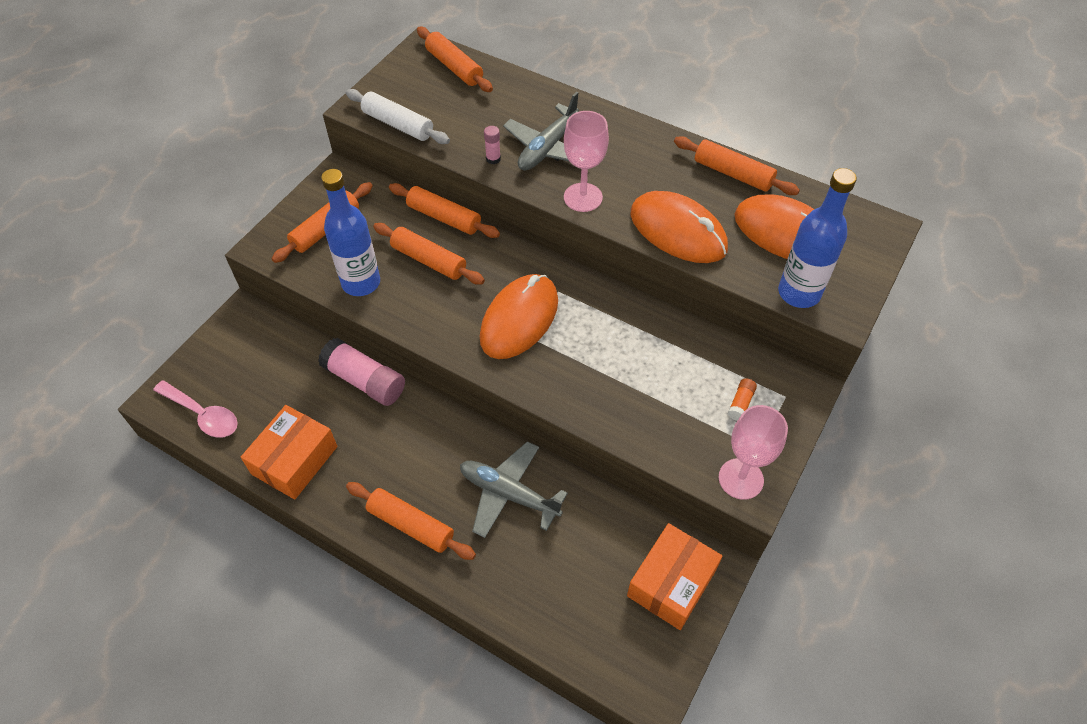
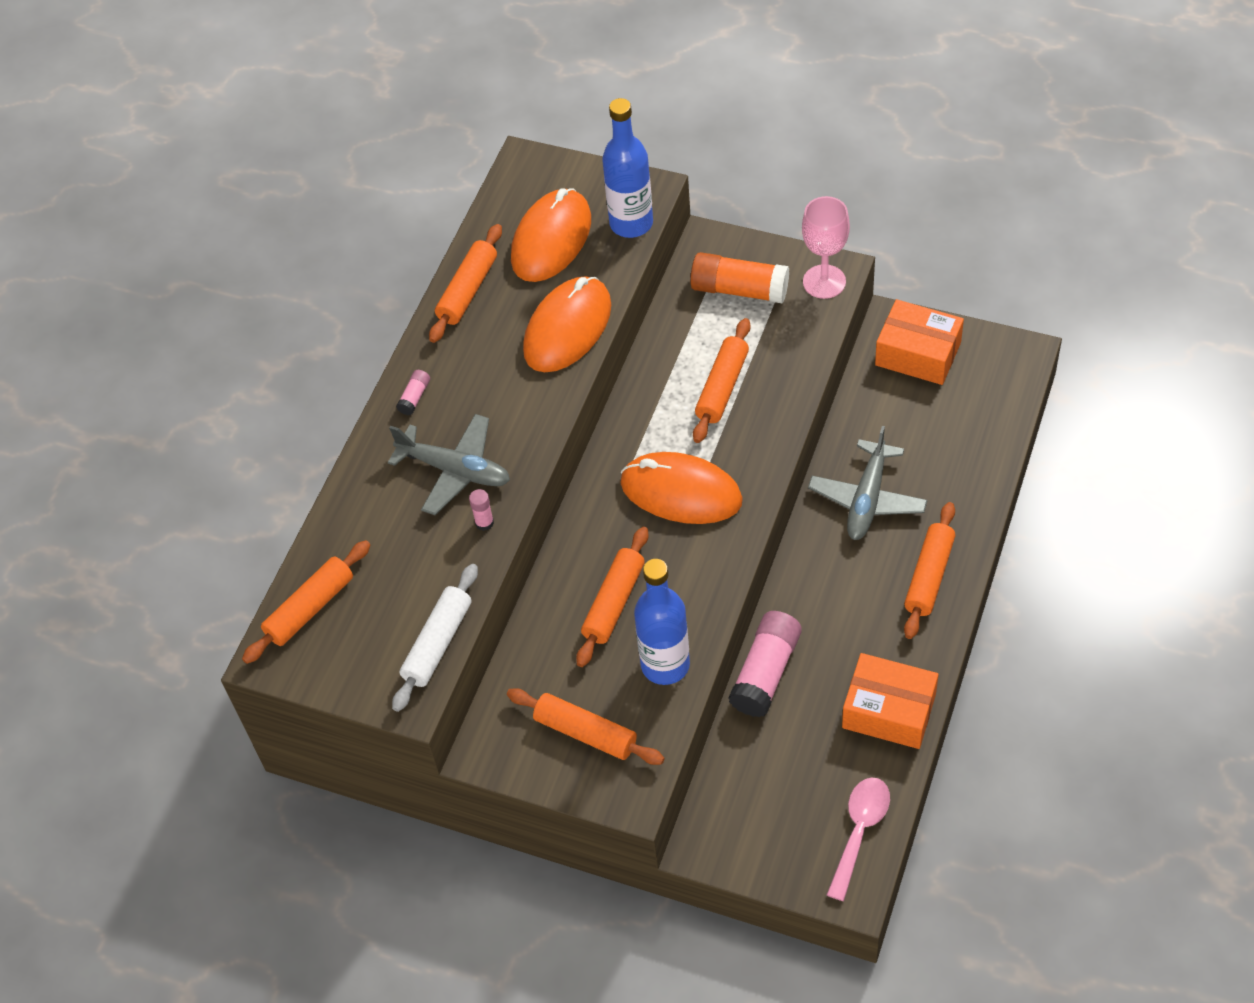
camera: 95 degrees left, 0 degrees up
orange rolling pin [389,183,500,238] -> orange rolling pin moved to [693,318,751,443]
pink goblet [564,111,609,212] -> none
orange glue stick [728,378,757,421] -> orange glue stick [690,252,789,303], size x2.19
none -> pink glue stick [396,370,430,415]

